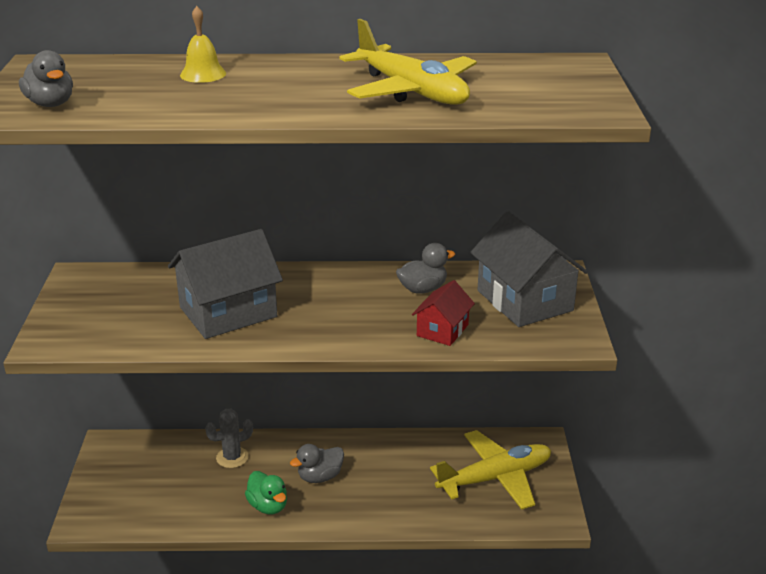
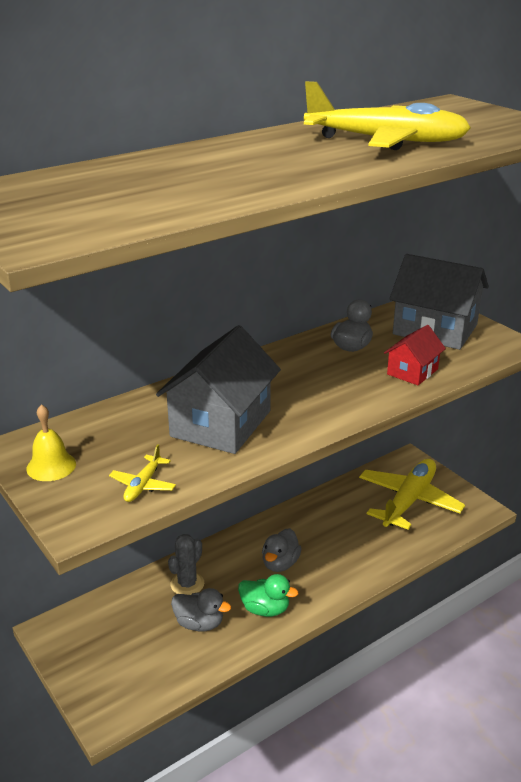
camera: 35 degrees left, 0 degrees up
grey duck [19,50,73,107] -> grey duck moved to [171,588,231,631]
yellow bell [180,6,226,83] -> yellow bell moved to [27,404,76,481]
red house [412,280,475,346] -> red house turned 45 degrees clockwise [384,325,446,385]
none -> yellow plane [109,444,176,502]

